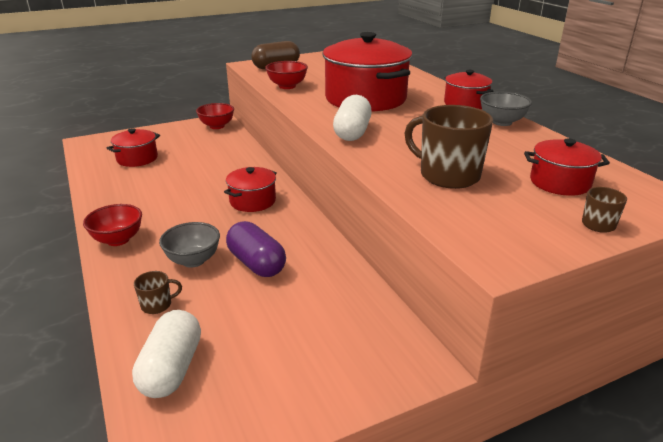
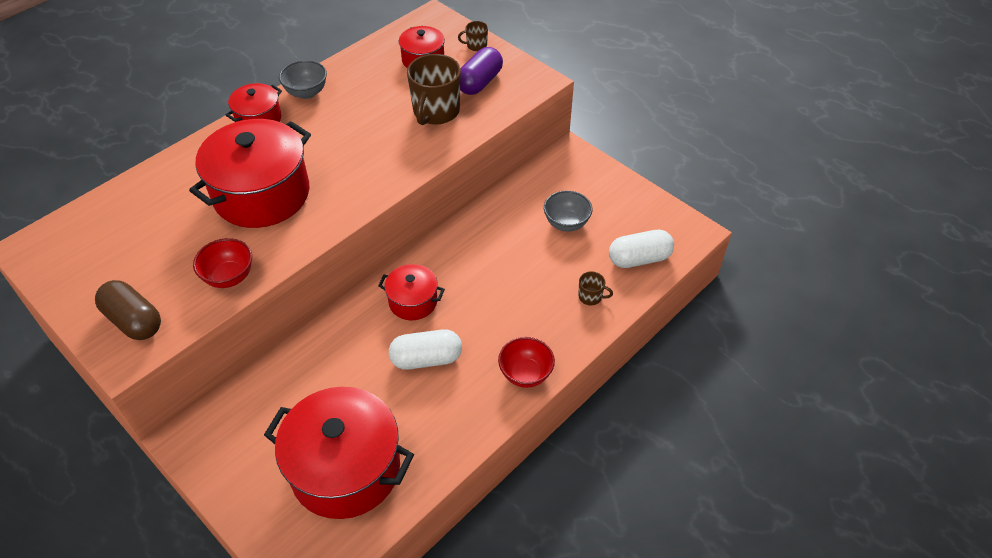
camera: 110 degrees left, 20 degrees up
red pot [107,128,160,167] -> red pot [264,387,414,519], size x1.94
brown mug [134,271,182,314] -> brown mug turned 150 degrees clockwise [578,271,613,305]
grey bowl [159,222,220,268] -> grey bowl moved to [544,191,592,232]
red bowl [196,103,234,129] -> none
purple capsule [226,221,286,277] -> purple capsule moved to [460,47,503,95]
white capsule [333,95,372,141] -> white capsule moved to [389,329,462,370]

